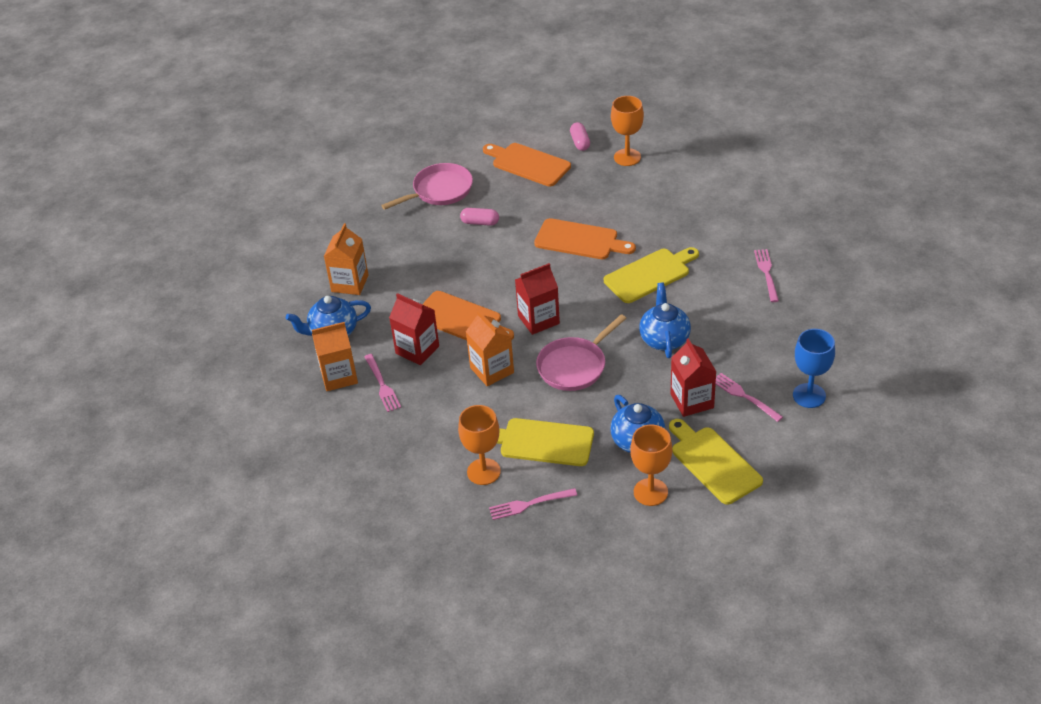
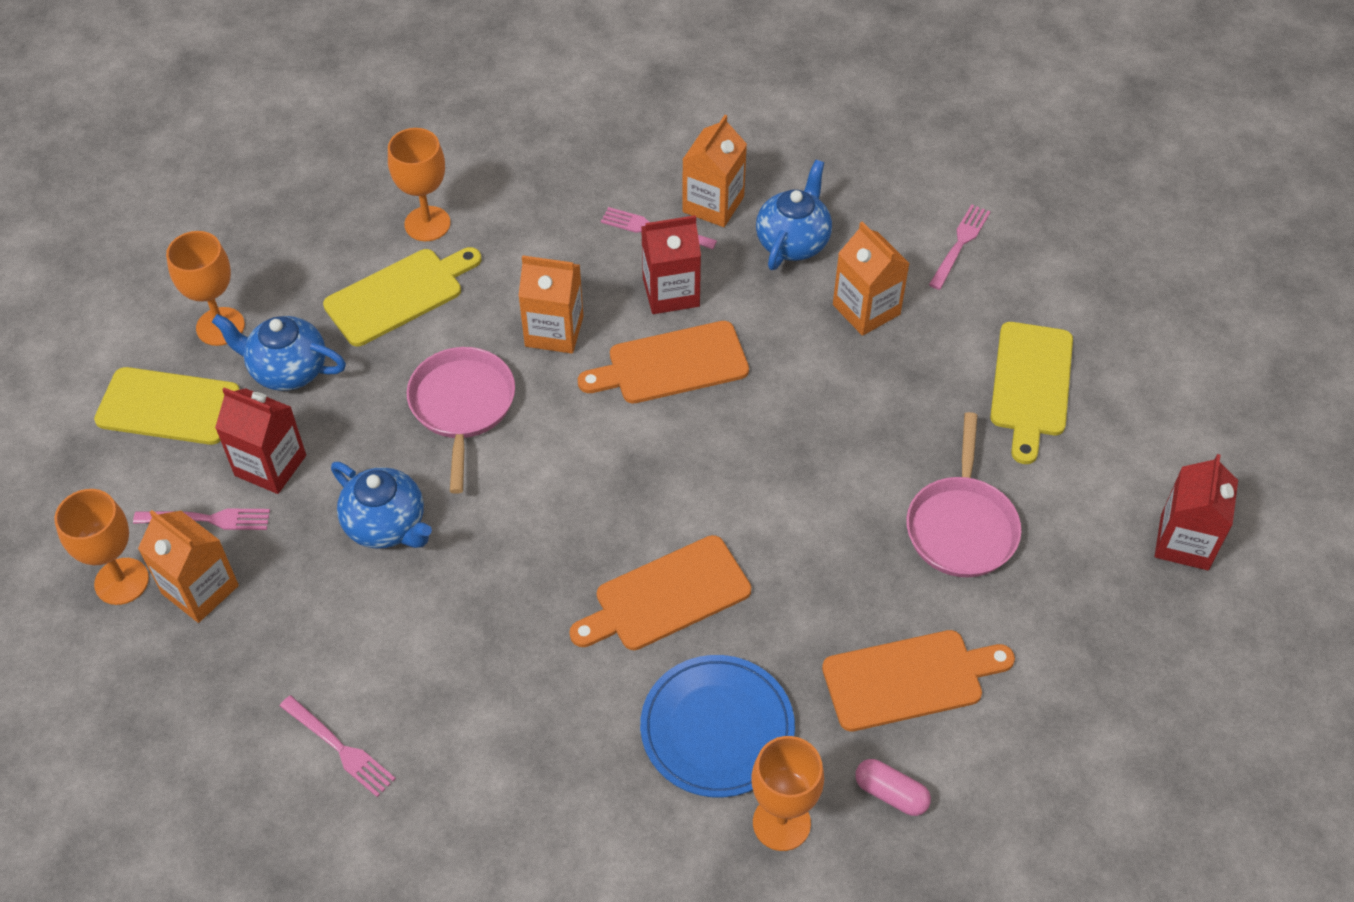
camera: 130 degrees right, 10 degrees up
pink capsule [460,208,499,226] -> none
pink fork [489,488,577,520] -> pink fork moved to [929,204,991,290]
red carton [515,263,560,335] -> red carton moved to [1155,454,1238,570]
yellow cutting board [604,247,699,303] -> yellow cutting board moved to [990,322,1073,464]
blue goblet [793,329,835,408] -> orange goblet [54,489,149,605]
none -> orange carton [138,510,239,623]
none -> blue plate [640,655,795,797]

